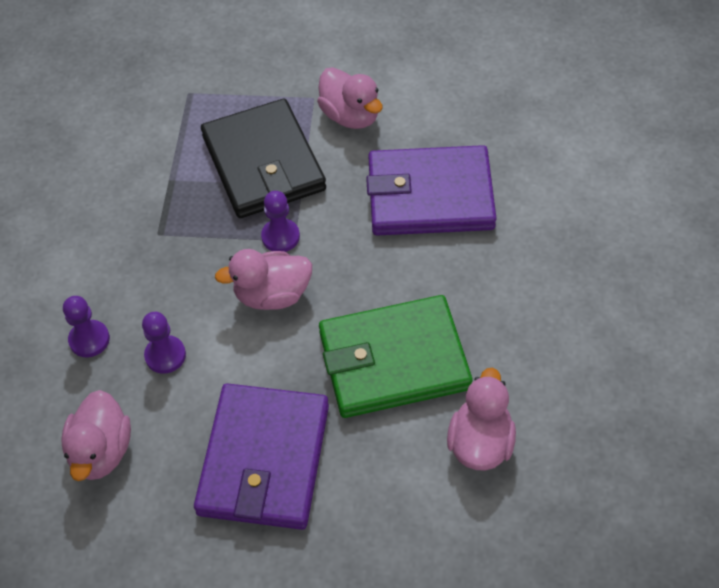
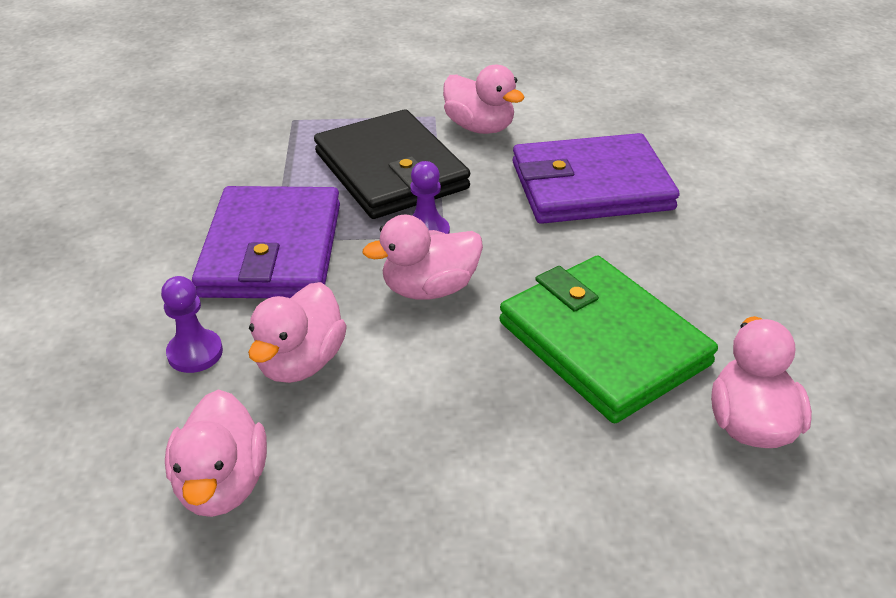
camera: 10 degrees left, 15 degrees down
purple pawn [142,312,186,374] -> pink duck [248,282,347,383]
purple wallet [194,383,329,530] -> purple wallet moved to [192,186,340,298]
green wallet [319,295,473,418] -> green wallet turned 75 degrees clockwise [499,256,718,423]

